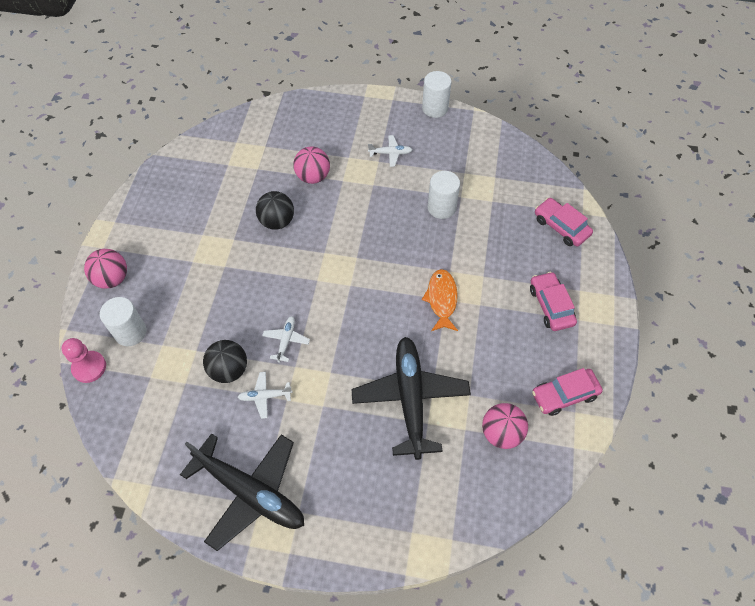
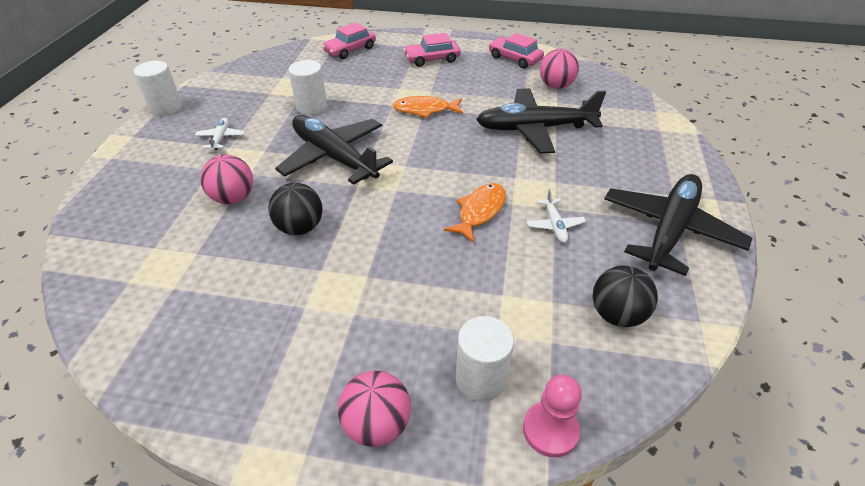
camera: 90 degrees left, 15 degrees down
black ball [203,340,247,383] -> black ball moved to [593,266,658,327]
white plane [262,316,310,363] -> orange fish [444,183,506,243]
pink car [532,368,603,416] -> pink car turned 150 degrees clockwise [489,33,544,68]
none -> black plane [275,115,393,185]

